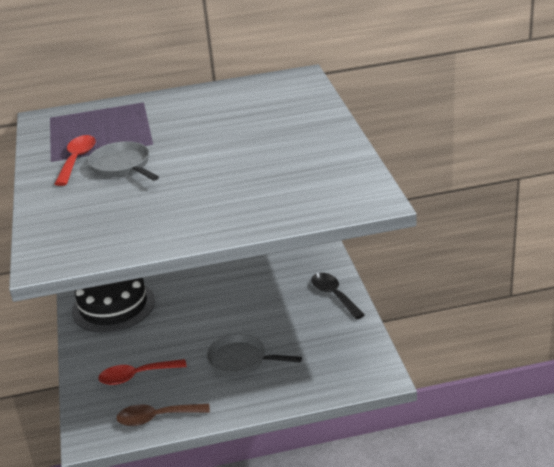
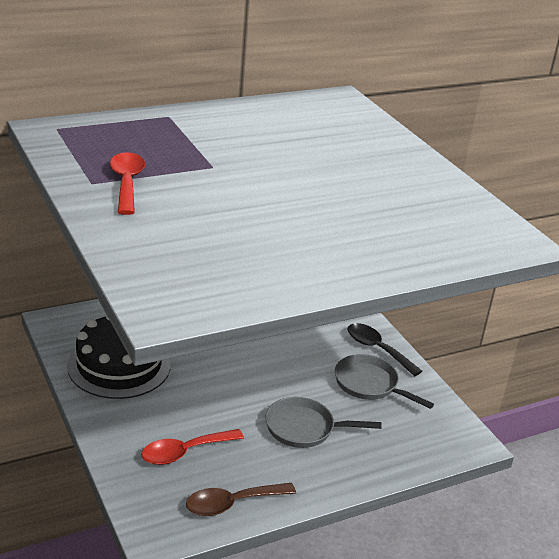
camera: 20 degrees left, 0 degrees up
grey pan [88,141,159,181] -> grey pan moved to [335,354,434,409]

